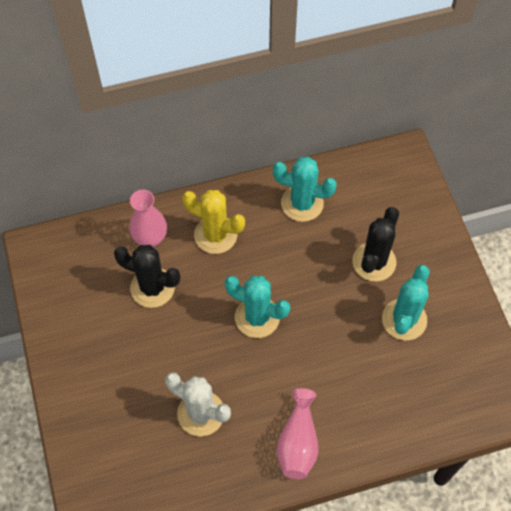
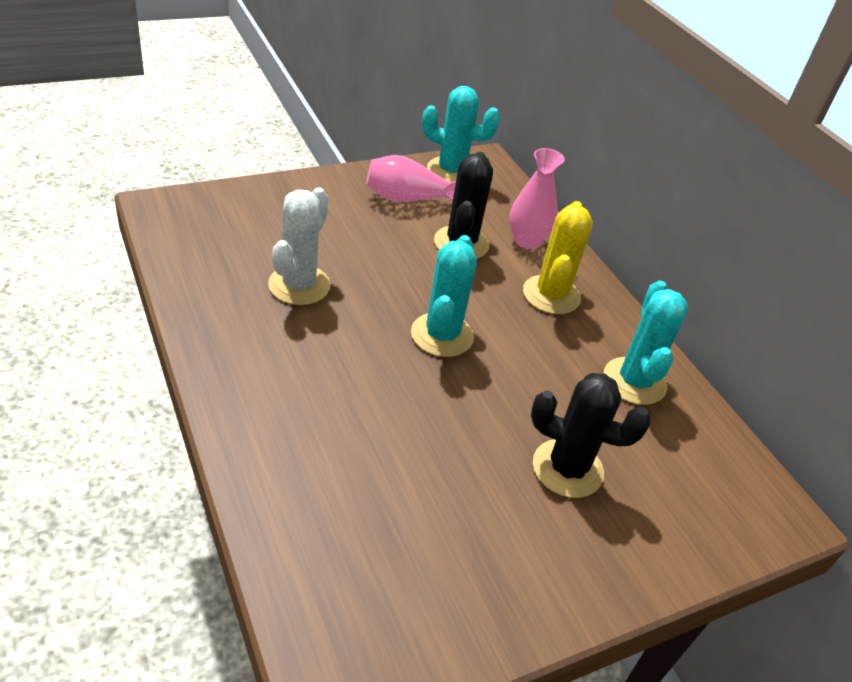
camera: 75 degrees right, 20 degrees down
pink vase [277,388,318,479] -> pink vase moved to [367,155,456,202]
turquoise cactus [382,265,429,340] -> turquoise cactus moved to [422,86,500,182]

